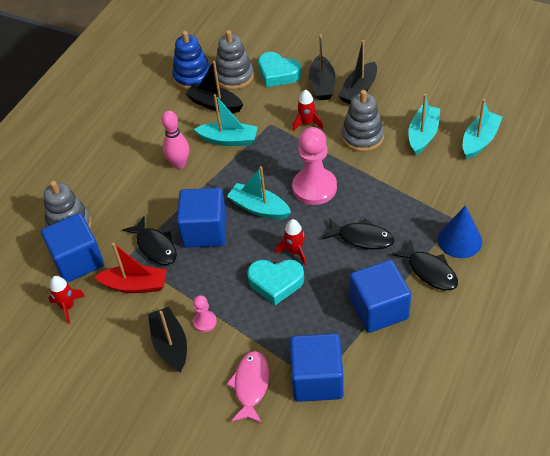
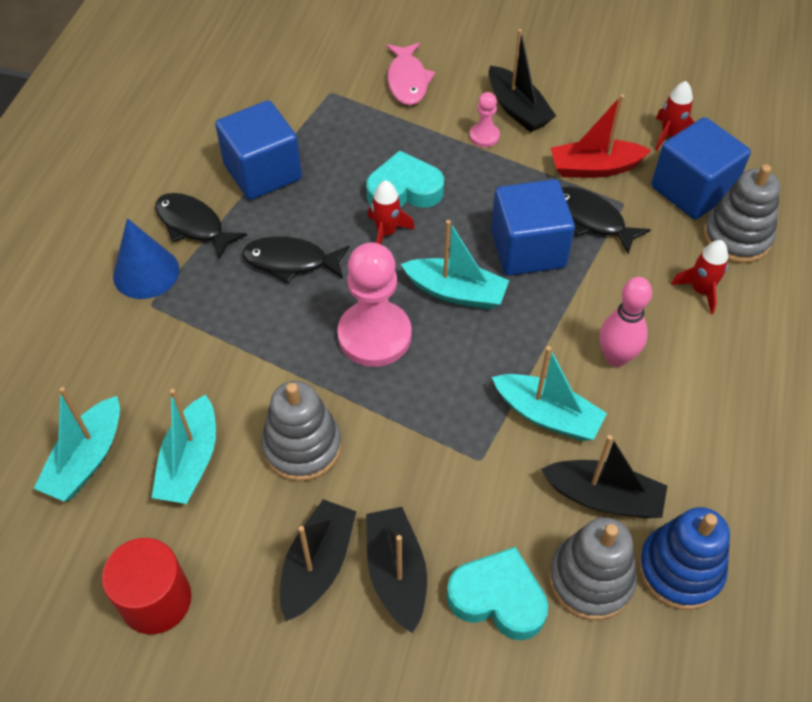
camera: 165 degrees right, 5 degrees up
turquoise boat [194,94,258,146] -> turquoise boat turned 150 degrees counterclockwise [492,346,607,441]
blue cube [290,333,344,402] -> none
red rocket [292,90,323,131] -> red rocket moved to [671,240,728,314]
none -> red cylinder [102,538,191,634]

